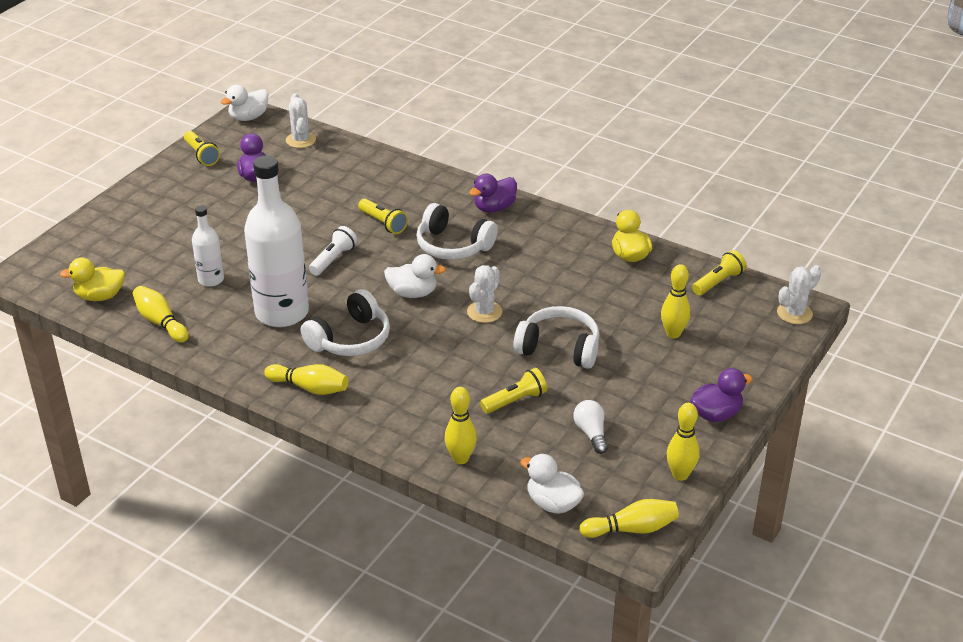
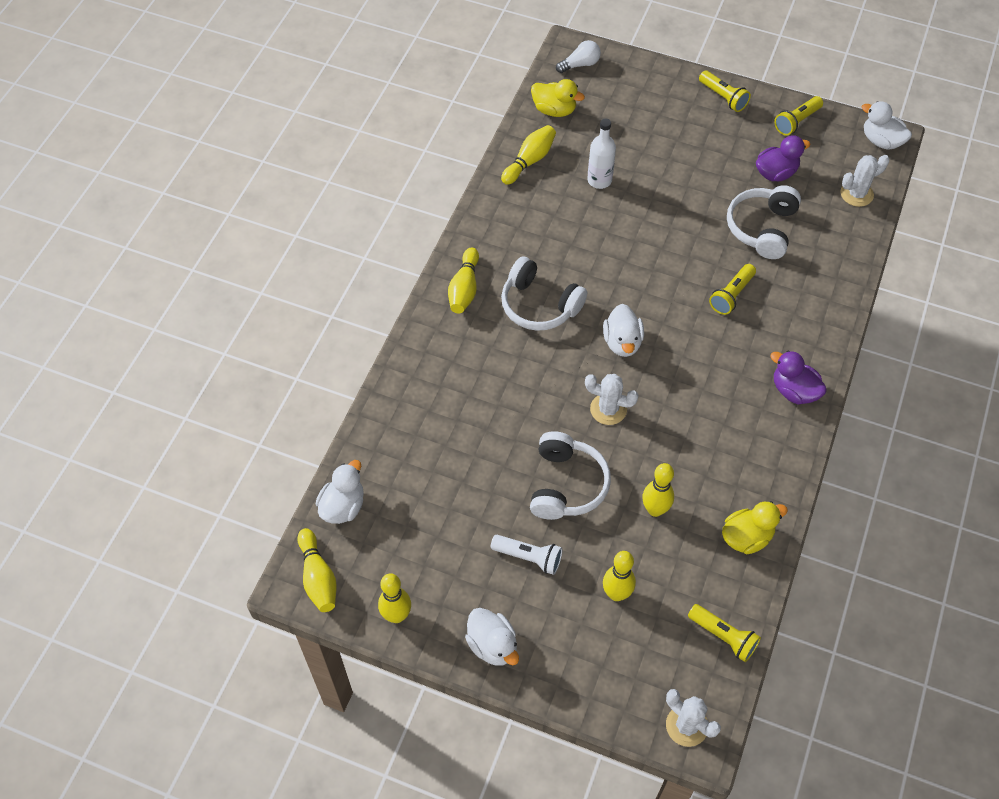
camera: 80 degrees right, 20 degrees up
yellow duck [60,258,125,301] -> yellow duck turned 135 degrees clockwise [531,79,585,117]
white bottle [244,155,309,327] -> none
white flashlight [309,226,357,276] -> white flashlight moved to [491,535,563,575]
white headphones [416,203,498,260] -> white headphones moved to [727,185,801,259]
yellow bowling pin [445,387,477,464] -> yellow bowling pin moved to [642,463,674,517]
yellow flashlight [480,368,547,414] -> yellow flashlight moved to [699,71,751,112]
white light bulb [573,400,608,454] -> white light bulb moved to [556,40,601,73]
purple duck [690,368,753,422] -> white duck [465,608,519,666]

